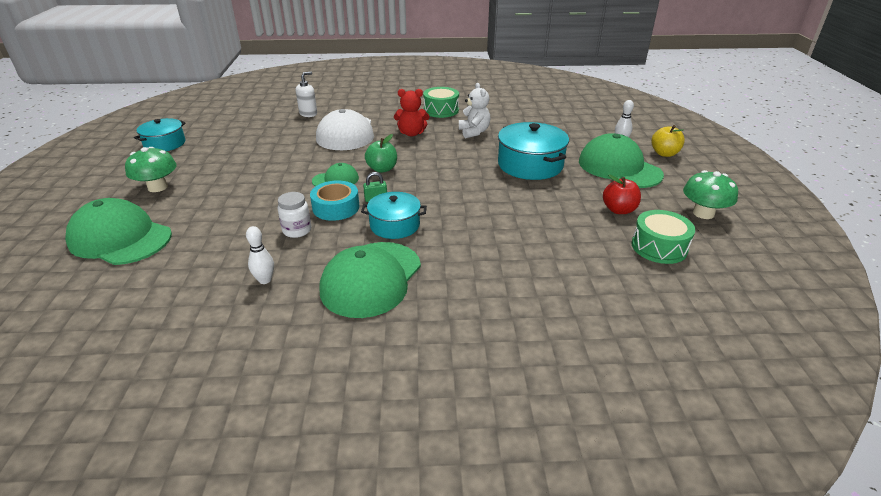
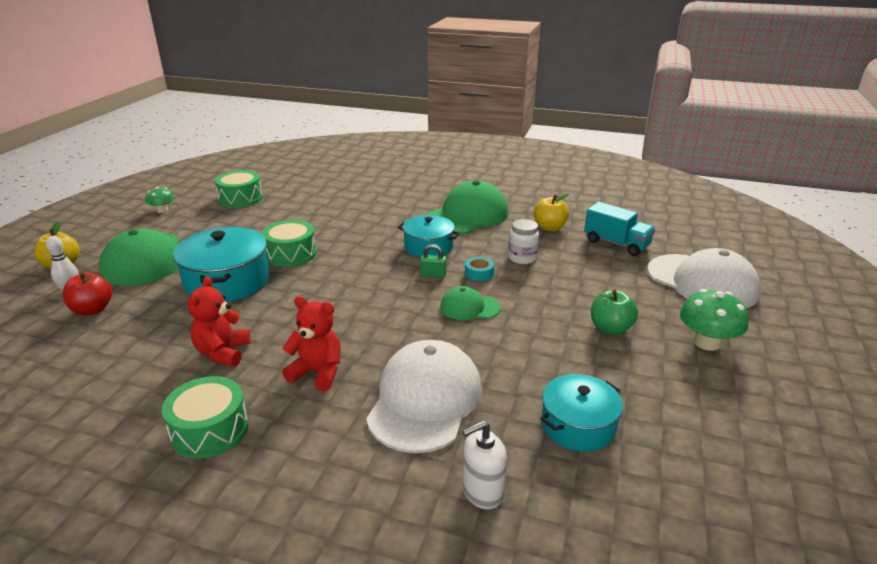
camera: 160 degrees left, 5 degrees down
green cap [65,198,172,265] -> white cap [647,248,761,308]
turquoise pot [134,118,186,151] -> turquoise pot moved to [540,374,623,452]
white bowling pin [246,226,274,284] -> yellow apple [533,193,569,231]
turquoise tape [310,181,359,221] -> turquoise tape [465,257,494,281], size x0.57
green apple [365,134,397,173] -> green apple moved to [591,290,638,335]
white teddy bear [459,83,491,138] -> red teddy bear [187,276,251,367]
red apple [603,175,641,214] -> red apple moved to [63,272,112,316]
green mushroom [683,170,738,219] -> green mushroom [145,187,174,213], size x0.60
none -> green drum [262,220,317,267]
none -> turquoise truck [584,202,655,256]

